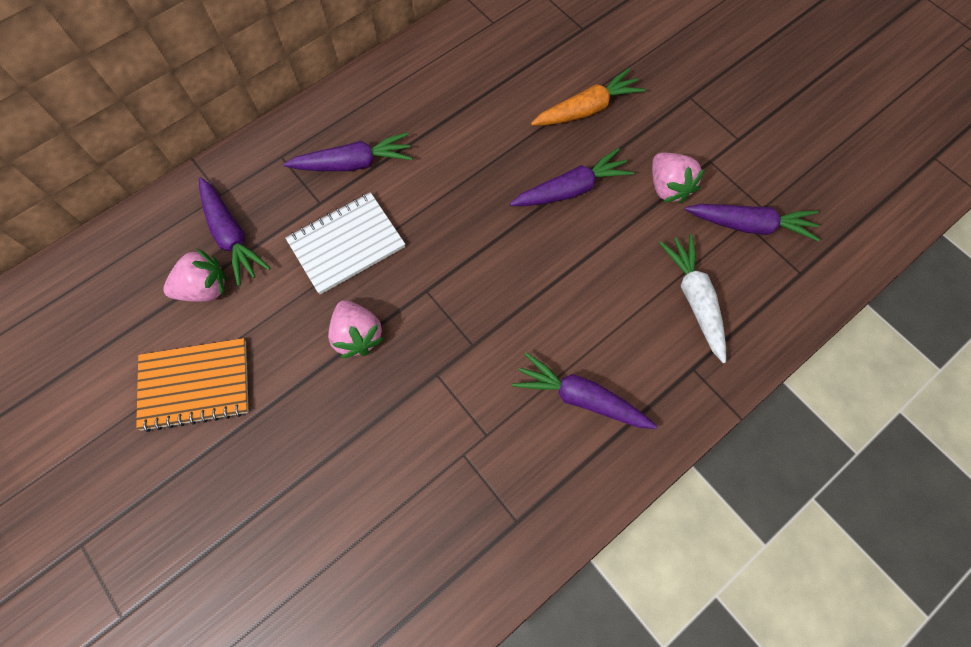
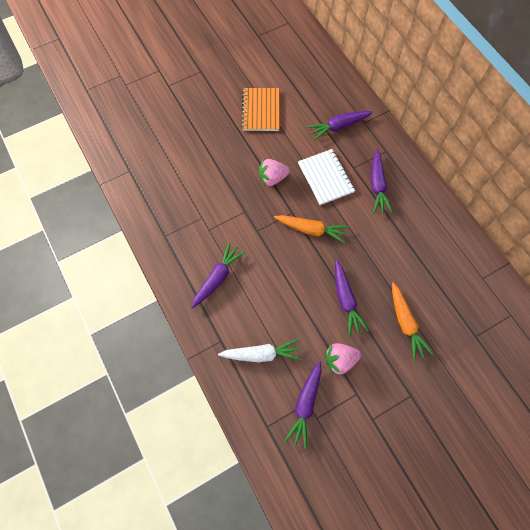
camera: 100 degrees right, 0 degrees up
pink strawberry [163,248,227,302] -> none
none -> orange carrot [274,215,349,243]

